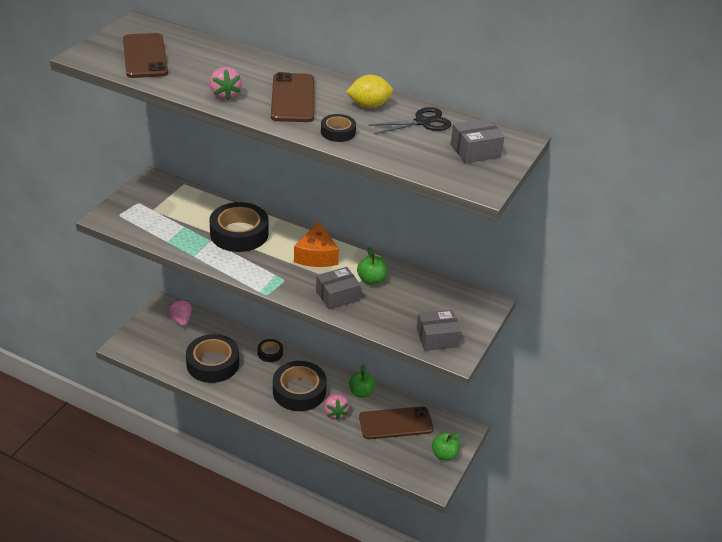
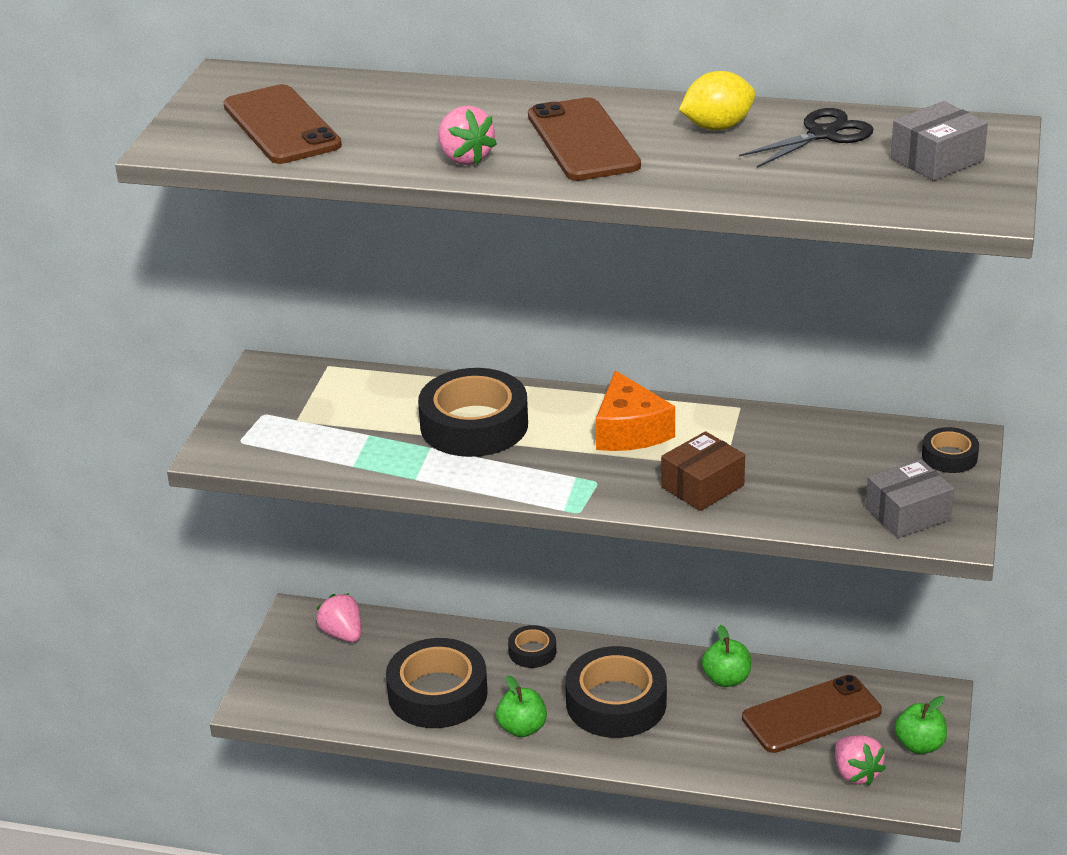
camera: 10 degrees left, 5 degrees down
grey box [316,267,361,310] -> brown box [661,431,745,511]
black tape [321,114,356,142] -> black tape moved to [922,427,979,473]
pink strawberry [324,393,350,420] -> pink strawberry moved to [835,735,886,786]
green apple [357,247,387,285] -> green apple moved to [496,675,547,737]

